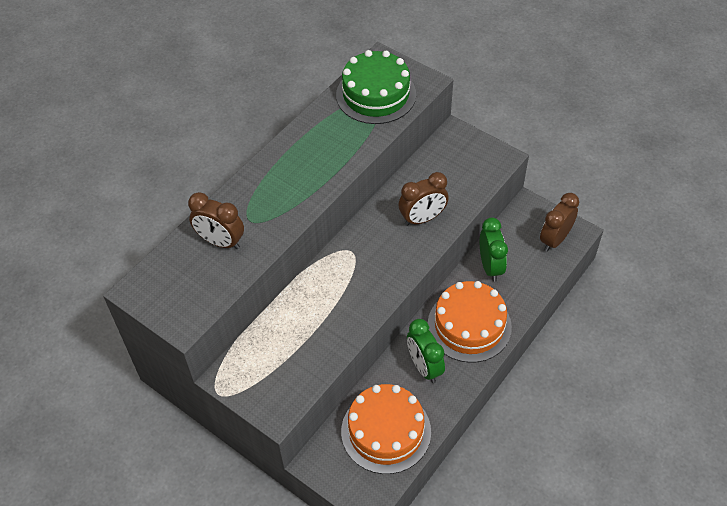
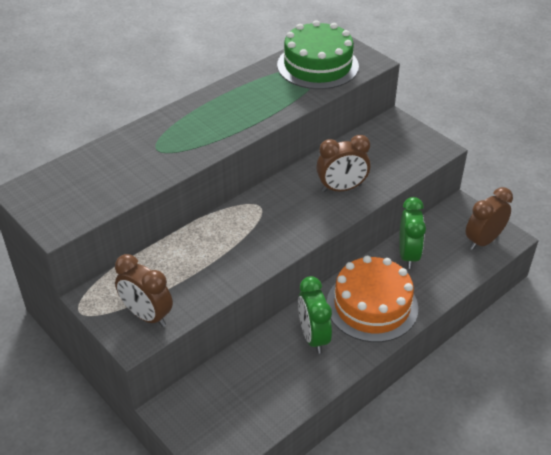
camera: 10 degrees right, 10 degrees down
brown clock [188,192,244,249] -> brown clock moved to [115,254,173,327]
orange cake [341,384,431,474] -> none

